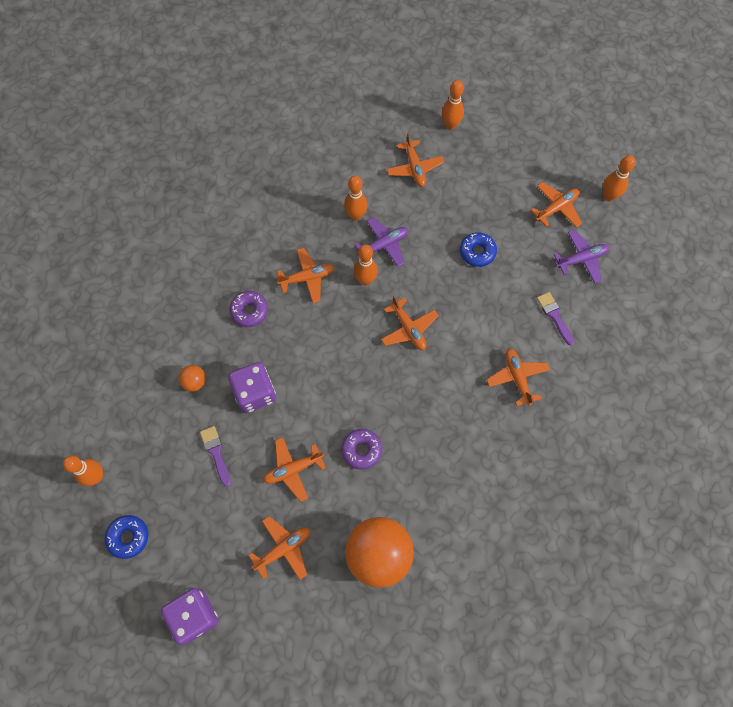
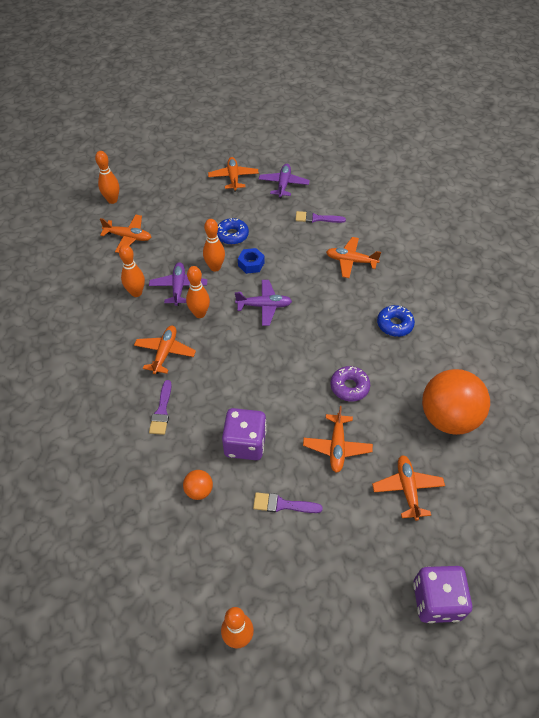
camera: 60 degrees left, 15 degrees down
blue donut [105,515,148,559] -> blue donut moved to [377,305,415,337]
purple donut [230,291,268,327] -> purple brush [149,380,172,435]
orange plane [381,296,438,350] -> purple plane [235,280,292,326]
orange bowling pin [603,155,636,201] -> orange bowling pin moved to [203,219,225,272]
none -> blue nut [238,248,265,274]

